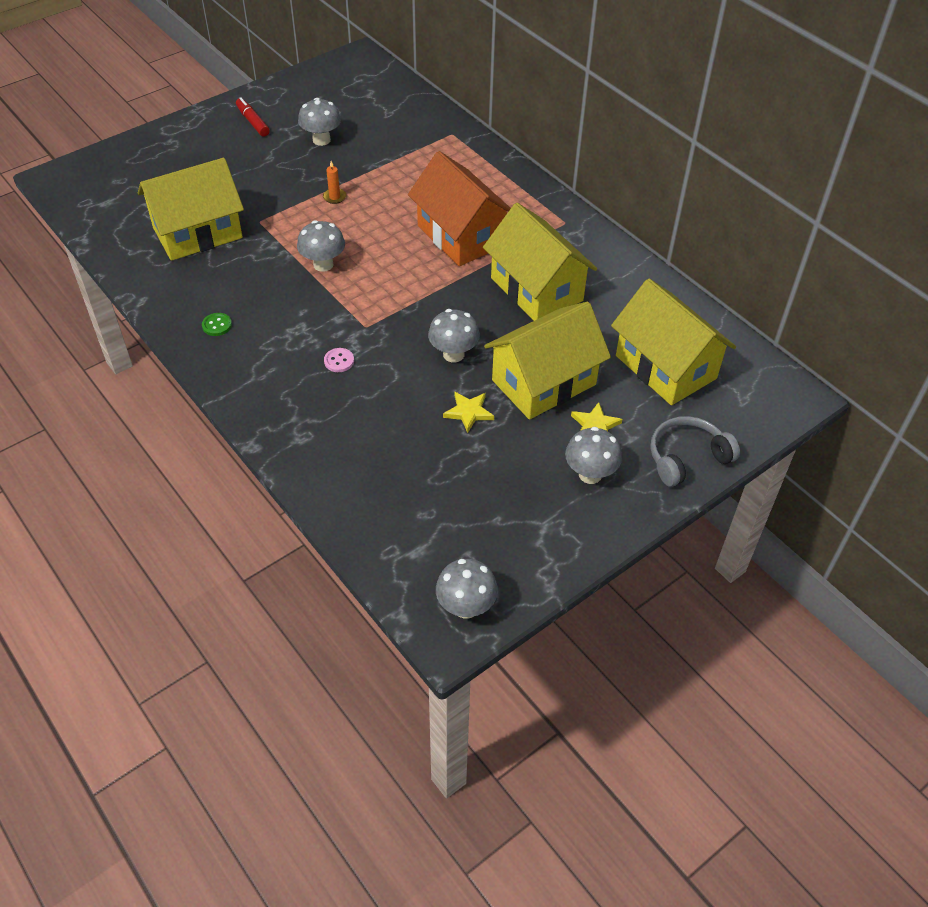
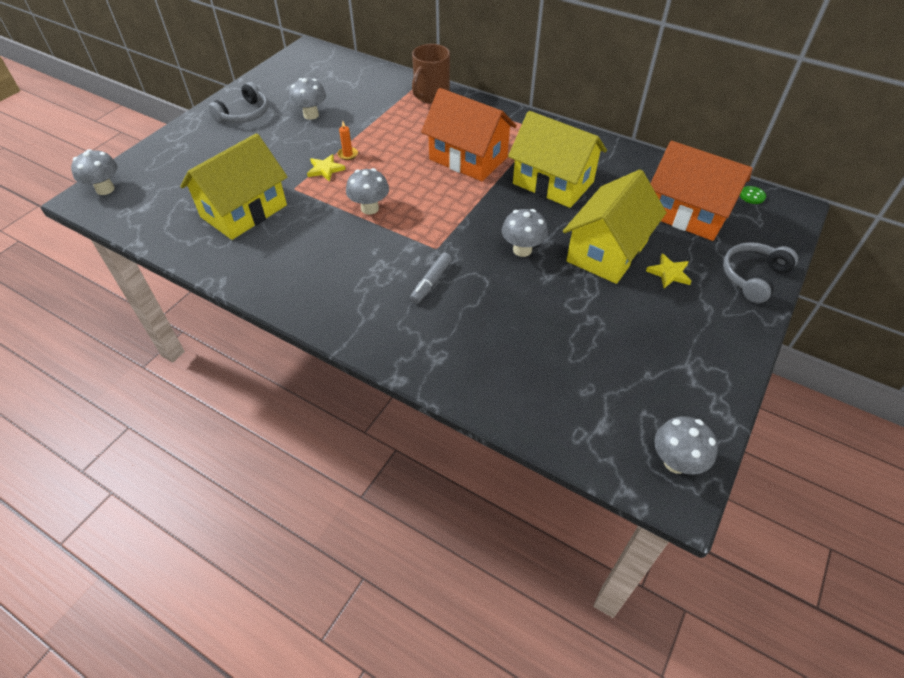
camera: 20 degrees left, 0 degrees up
green button [202,313,232,336] -> green button moved to [740,186,766,204]
red marker [236,97,270,137] -> grey headphones [208,82,269,123]
pink button [324,348,354,372] -> grey marker [410,253,452,304]
yellow star [443,391,494,433] -> yellow star moved to [307,154,345,182]
grey mushroom [565,427,622,484] -> grey mushroom moved to [71,149,118,195]
yellow house [611,278,736,405] -> orange house [650,141,753,241]
none -> brown mug [412,44,450,104]

